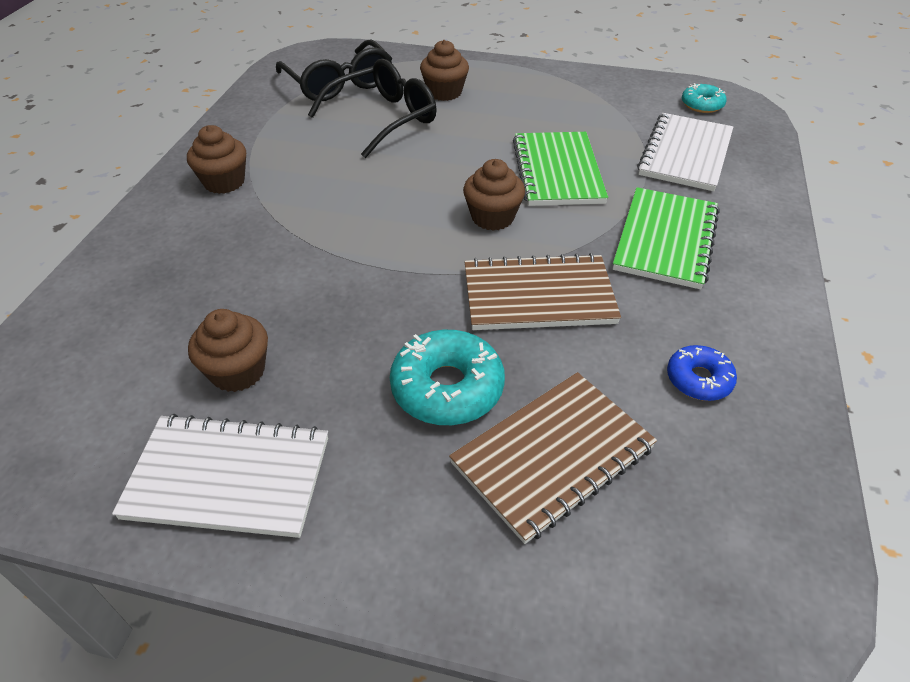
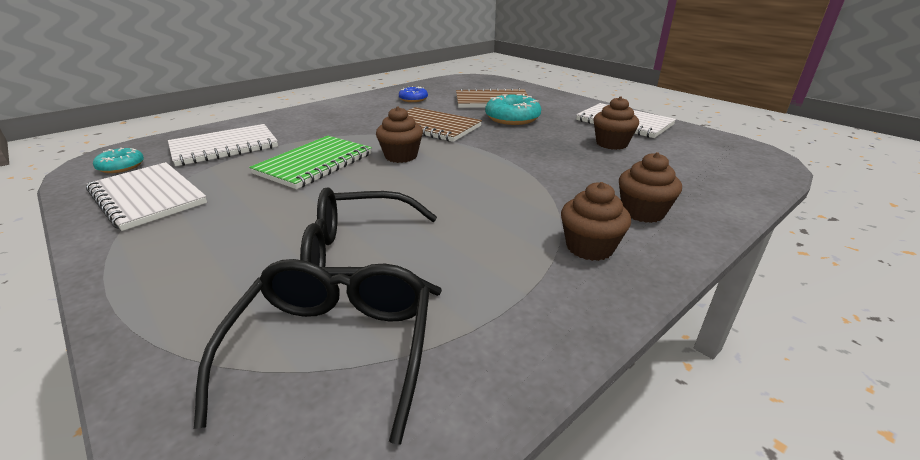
camera: 145 degrees left, 15 degrees down
brown cupcake [420,40,469,101] -> brown cupcake moved to [619,152,682,223]
green notebook [613,187,720,289] -> none
none -> white notebook [86,162,207,231]

